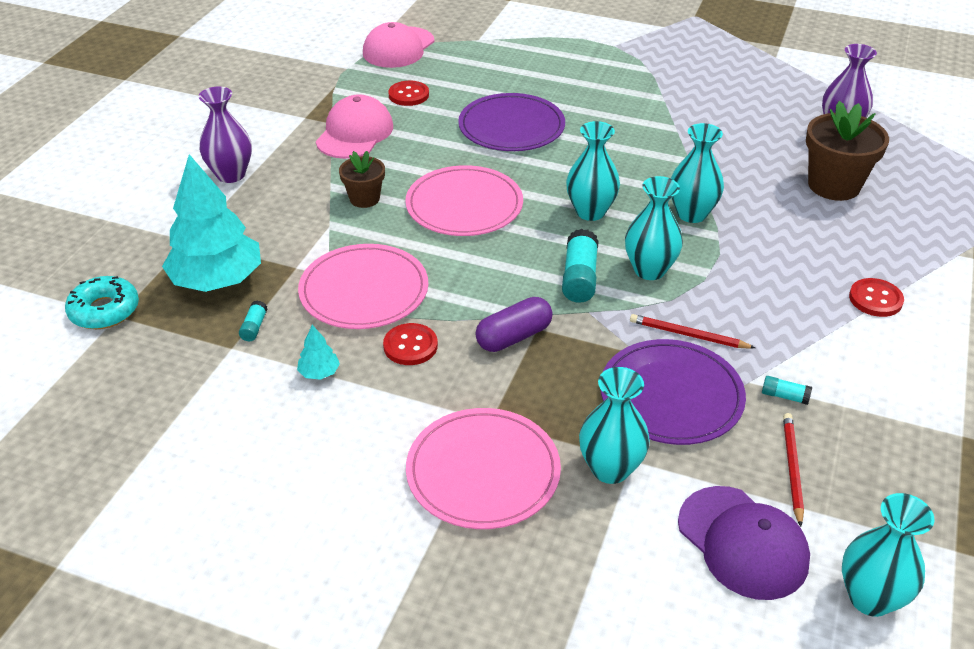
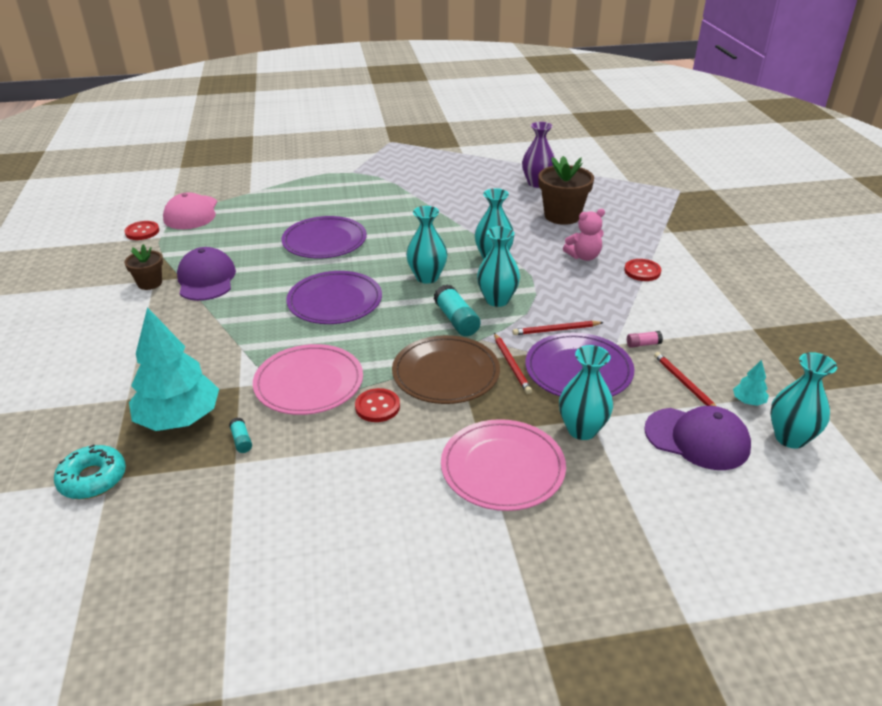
camera: 30 degrees left, 5 degrees down
purple vase [199,86,252,183] -> none
turquoise tree [297,325,340,380] -> turquoise tree moved to [733,360,769,406]
pink cap [316,94,393,159] -> purple cap [177,247,236,301]
brown flower pot [339,151,385,208] -> brown flower pot moved to [124,244,163,290]
red button [388,81,429,106] -> red button moved to [124,221,159,240]
pink plate [405,165,523,236] -> purple plate [286,271,382,324]
purple capsule [475,297,553,352] -> brown plate [392,335,500,404]
turquoise glue stick [762,376,812,405] -> pink glue stick [627,331,663,348]
none -> red pencil [494,333,532,394]
none -> pink teddy bear [563,209,605,261]

